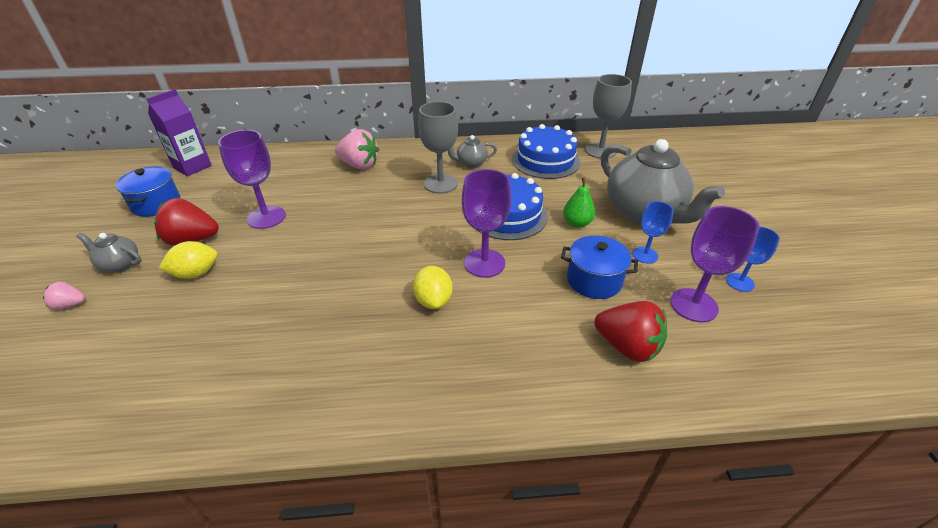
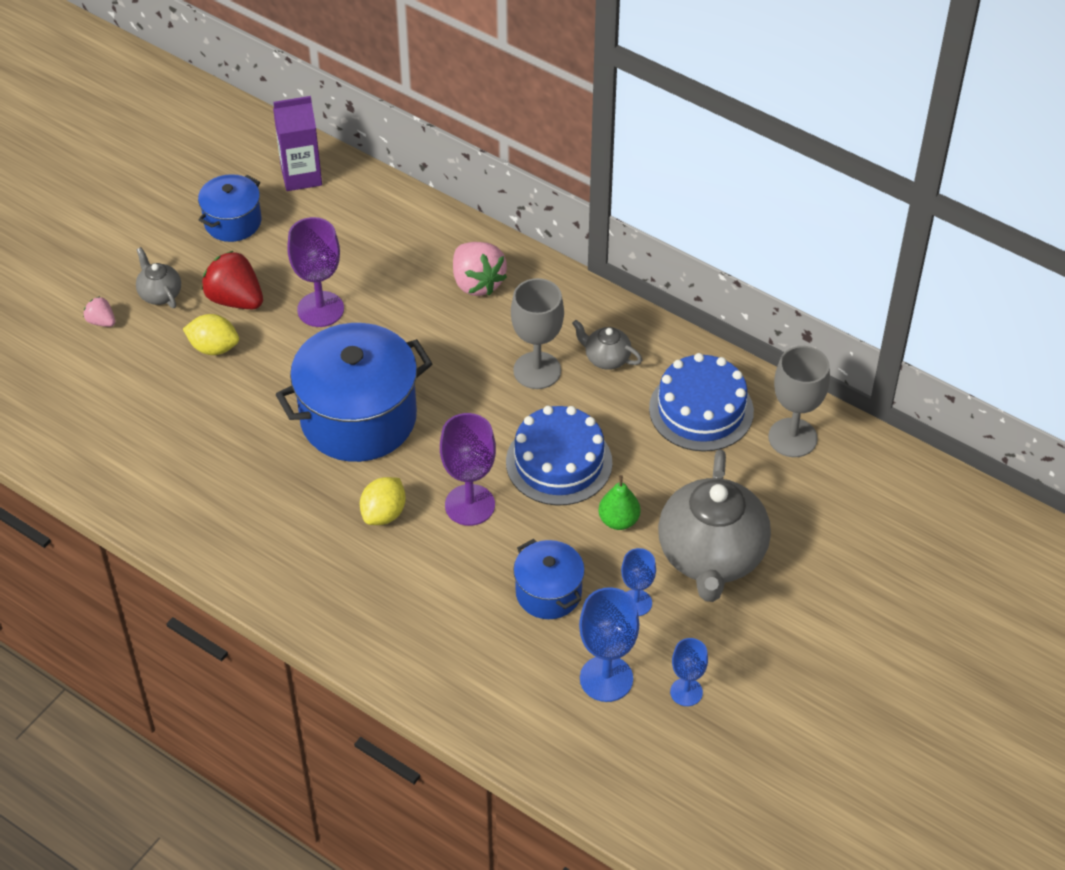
camera: 40 degrees right, 10 degrees up
red strawberry [594,301,667,362] -> none
purple goblet [670,206,760,322] -> blue goblet [579,587,639,702]
none -> blue pot [276,323,433,462]

